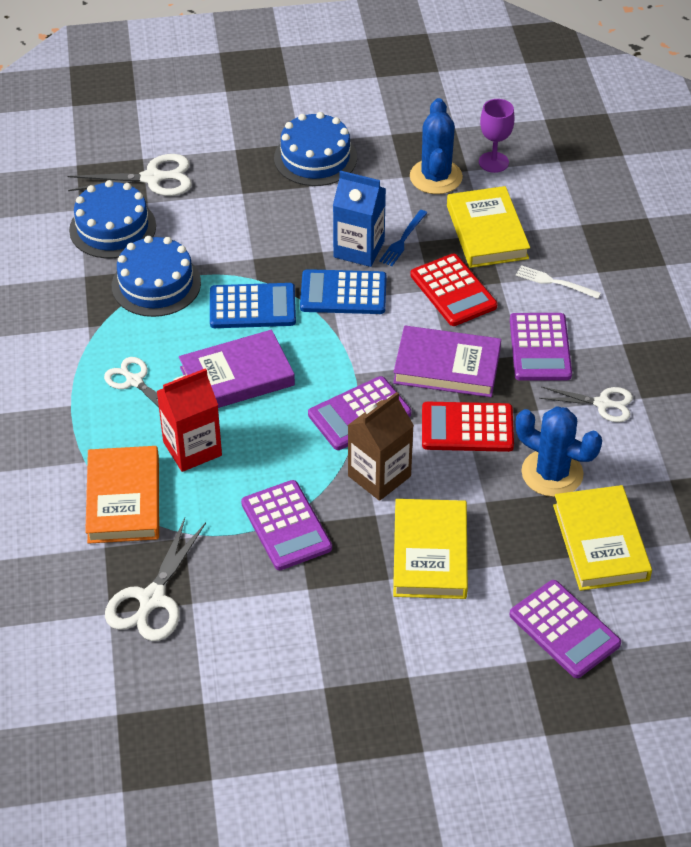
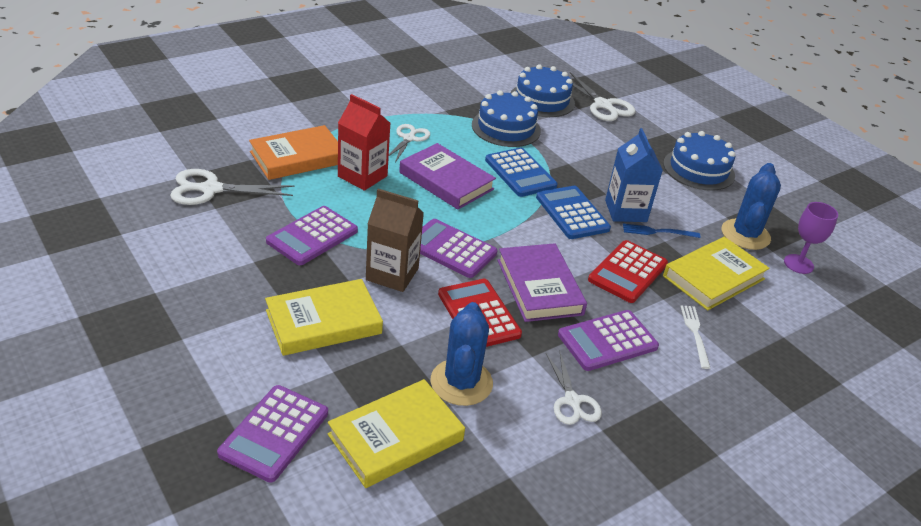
camera: 60 degrees right, 10 degrees down
blue cactus [410,98,463,194] -> blue cactus turned 45 degrees counterclockwise [722,163,781,250]

